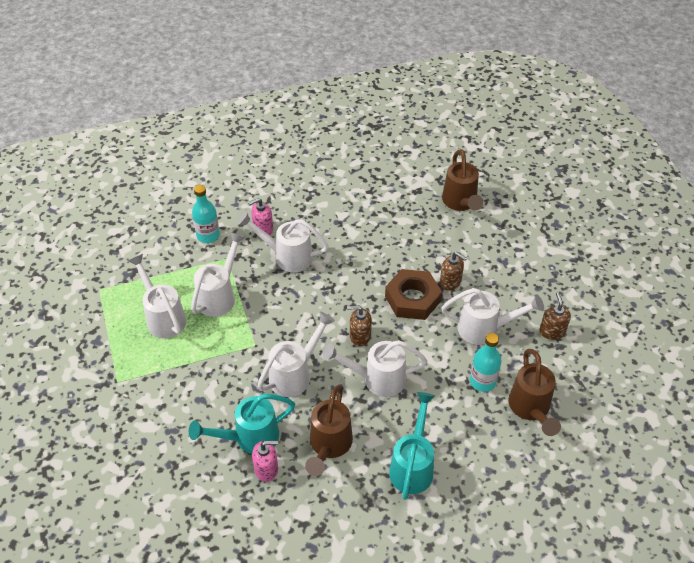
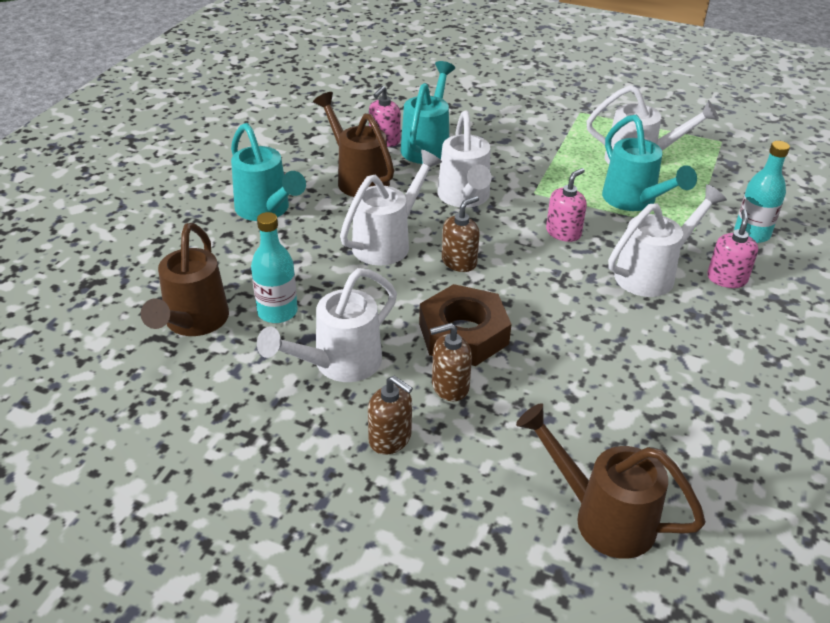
camera: 130 degrees right, 10 degrees down
white watering can [191,232,245,317] -> turquoise watering can [602,115,697,211]
brown watering can [508,349,561,436] -> brown watering can turned 120 degrees counterclockwise [141,223,229,336]
brown soap dispenser [540,292,571,340] -> brown soap dispenser moved to [368,376,413,455]
none -> pink soap dispenser [546,168,587,242]

